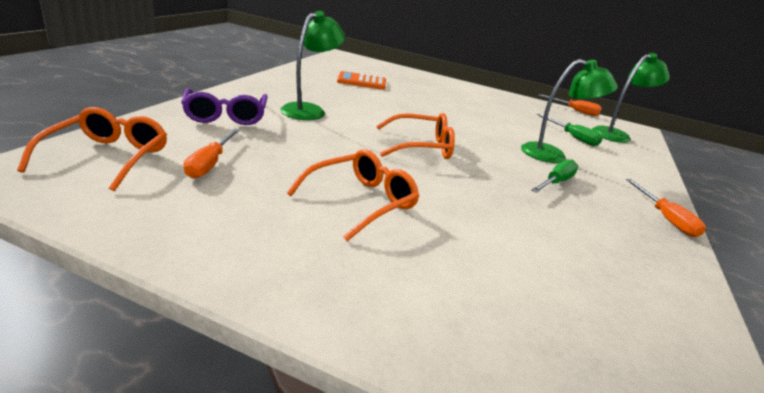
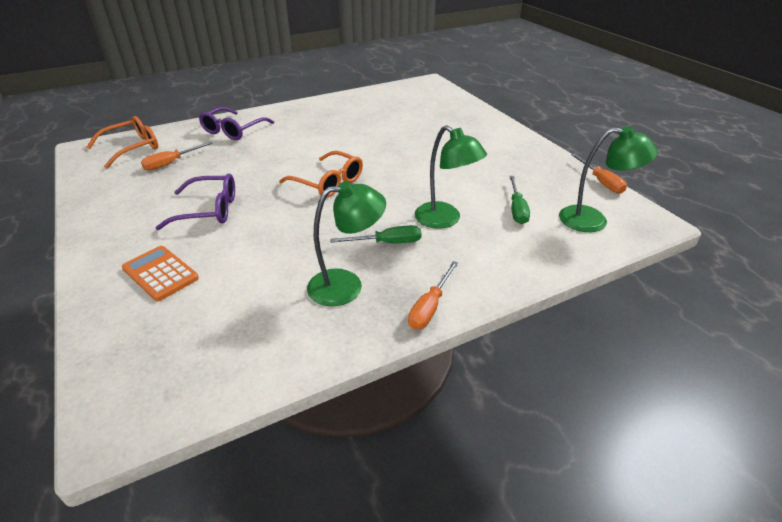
camera: 45 degrees right, 10 degrees up
green lamp [280,11,345,120] -> green lamp moved to [307,181,386,306]
orange glasses [287,149,419,241] -> purple glasses [155,174,235,230]
orange calculator [337,71,386,90] -> orange calculator moved to [122,246,199,301]

